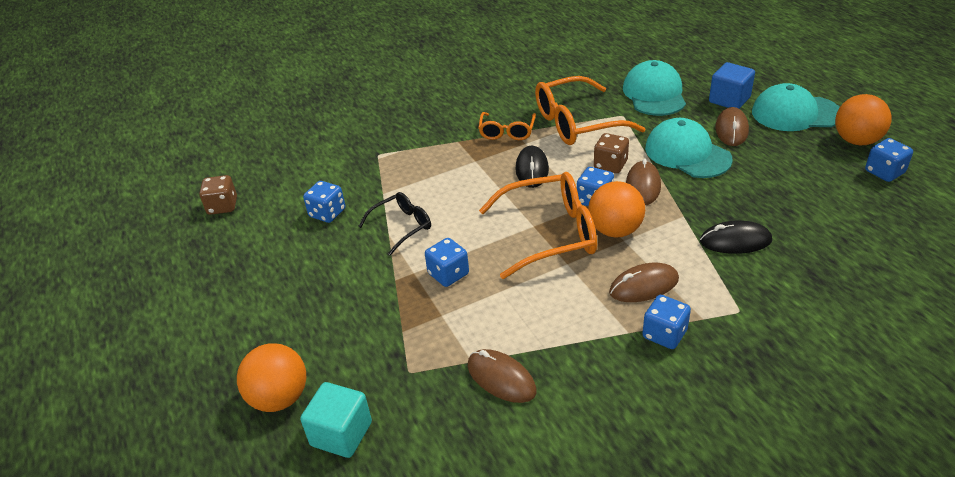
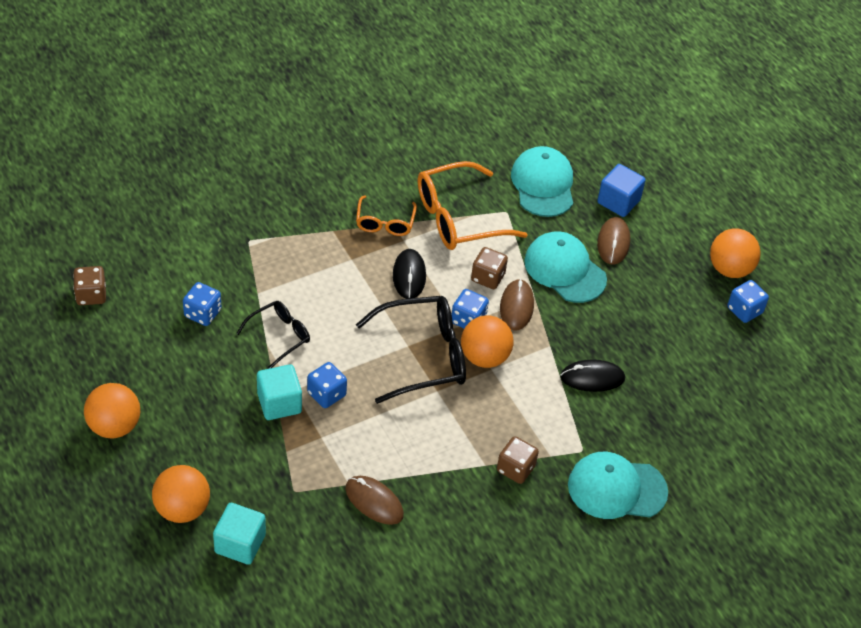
camera: 10 degrees left, 10 degrees up
orange glasses [479,172,597,279] -> black glasses [356,296,466,404]
brown mouse [609,263,679,302] -> none
blue dice [642,295,691,349] -> brown dice [497,436,539,484]
turquoise cap [752,83,840,131] -> turquoise cap moved to [568,452,668,519]
none -> orange ball [84,383,140,439]
none -> turquoise cube [257,364,302,420]

